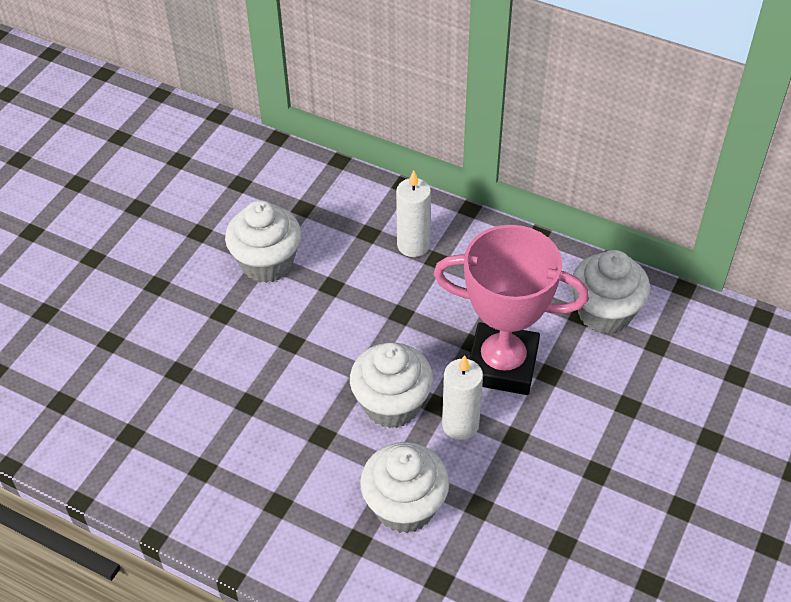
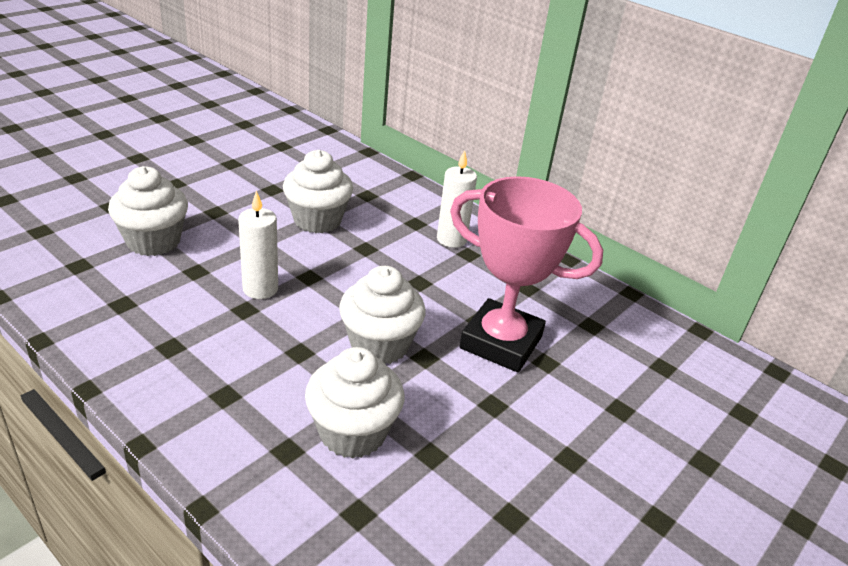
camera: 10 degrees right, 15 degrees down
white candle [442,355,483,440] -> white candle moved to [238,191,278,299]
white cupcake [571,250,650,334] -> white cupcake moved to [108,166,188,256]

